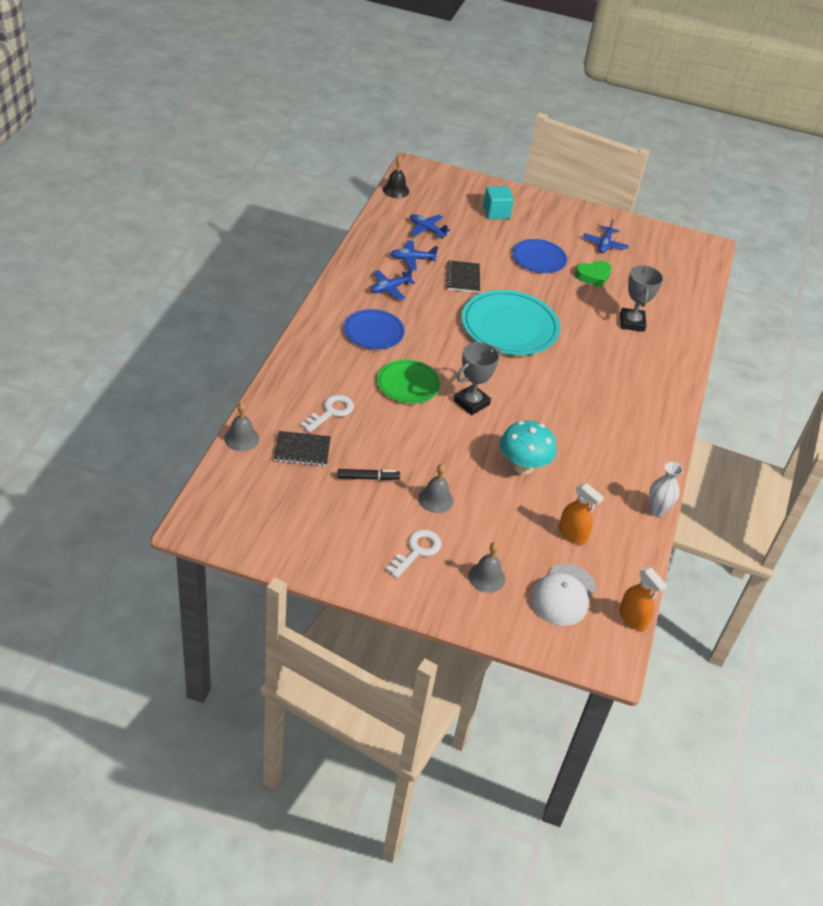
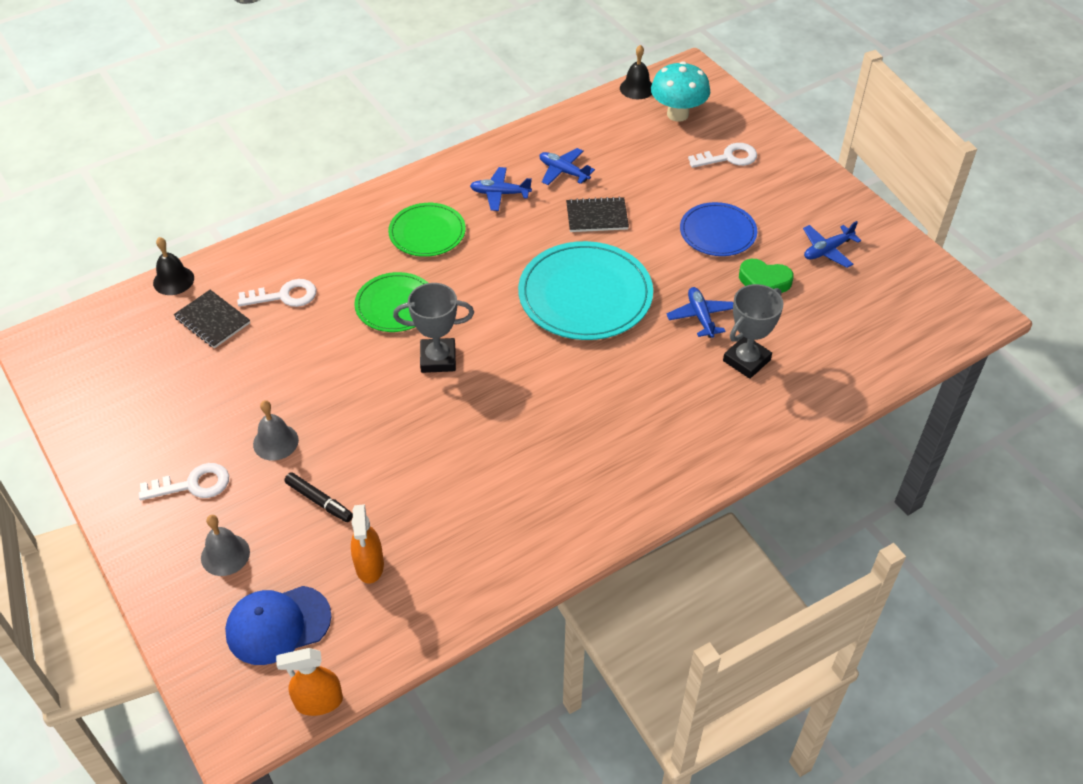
camera: 45 degrees right, 5 degrees up
grey bell [224,402,259,451] -> black bell [153,237,194,295]
black marker [337,469,400,480] -> black marker moved to [284,472,353,522]
blue plate [344,309,405,350] -> green plate [388,203,466,257]
blue plane [410,214,450,238] -> blue plane moved to [666,287,733,338]
black notebook [446,260,480,293] -> black notebook turned 45 degrees clockwise [566,197,629,232]
turquoise cube [483,186,514,219] -> white key [688,143,757,168]
turquoise mushroom [500,420,556,474] -> turquoise mushroom moved to [651,61,710,122]
white cap [530,564,596,626] -> blue cap [225,586,331,665]
orange spray bottle [619,567,667,631] -> orange spray bottle turned 75 degrees clockwise [276,648,343,716]
white vase [649,462,683,517] -> none

